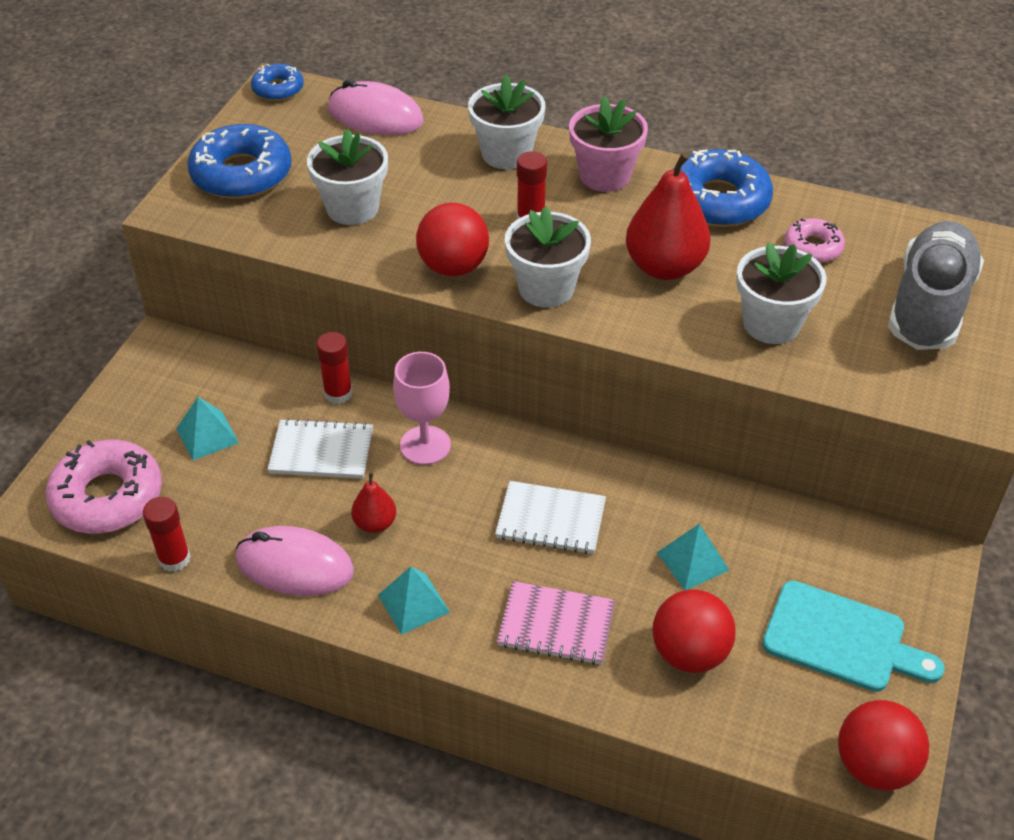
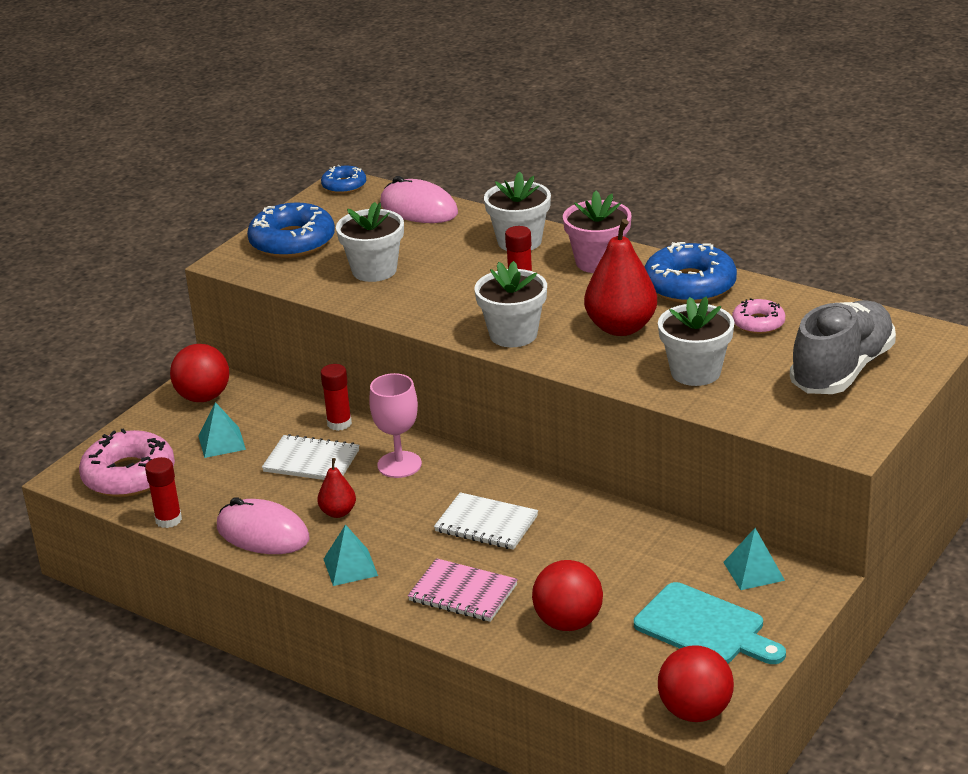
camera: 15 degrees right, 15 degrees down
red ball [416,203,489,276] -> red ball moved to [170,344,229,402]
turquoise pyramid [657,524,729,590] -> turquoise pyramid moved to [723,528,785,590]

